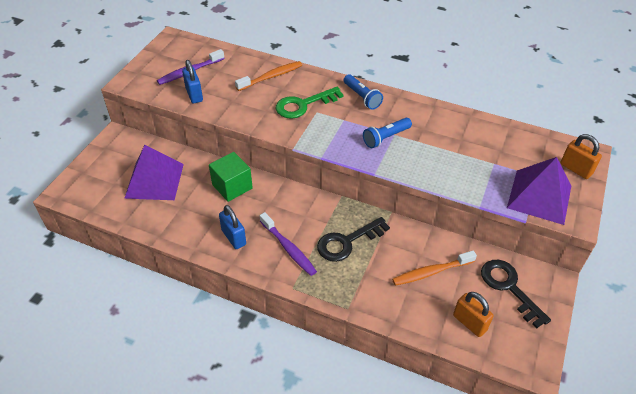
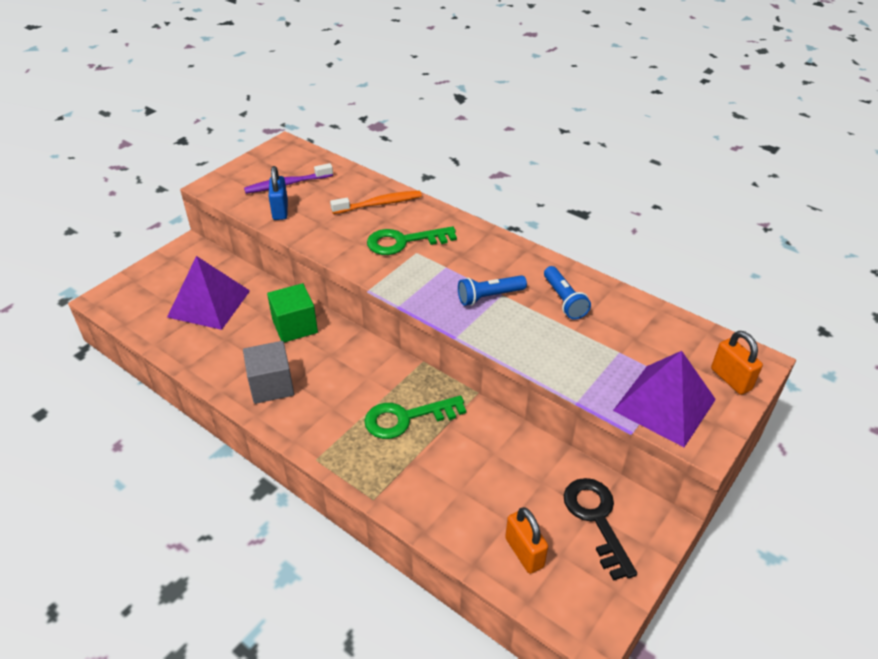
camera: 15 degrees right, 5 degrees down
blue padlock [219,205,246,249] -> grey cube [243,341,294,404]
purple toothbrush [260,212,317,276] -> none
black key [317,217,390,262] -> green key [364,396,466,439]
blue flashlight [344,74,383,110] -> blue flashlight moved to [544,266,591,320]
orange toothbrush [392,251,477,286] -> none

